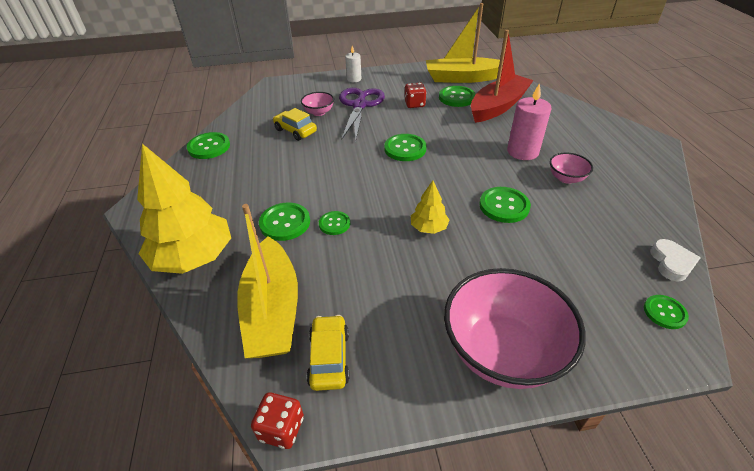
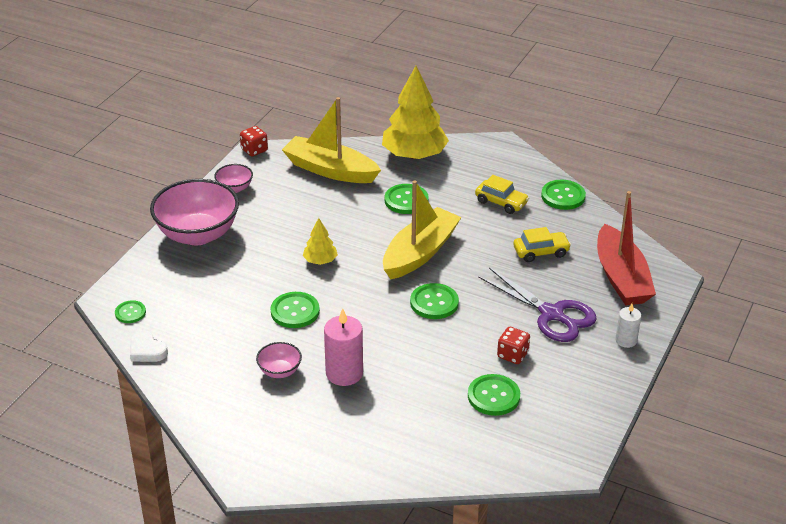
camera: 125 degrees right, 5 degrees down
pink bowl [301,92,334,116] -> pink bowl moved to [214,164,253,193]
yellow car [307,315,350,391] -> yellow car moved to [475,175,529,214]
green button [319,211,350,235] -> none
yellow boat [426,3,500,83] -> yellow boat moved to [383,181,462,279]
red boat [471,30,534,123] -> red boat moved to [597,191,656,305]

